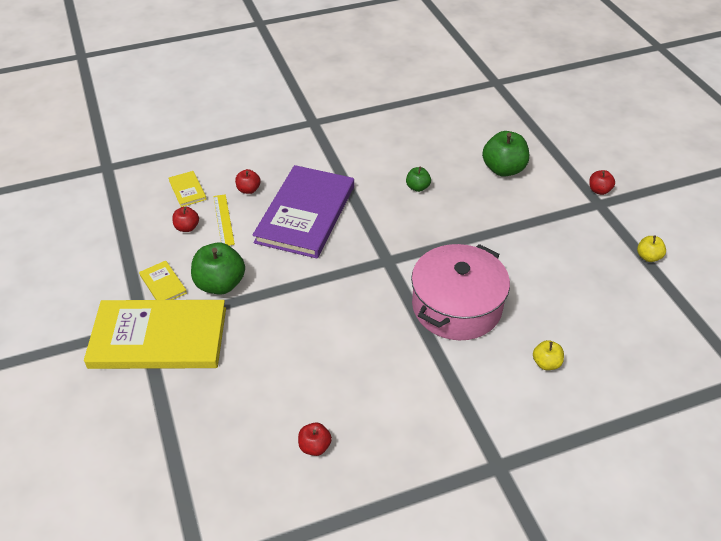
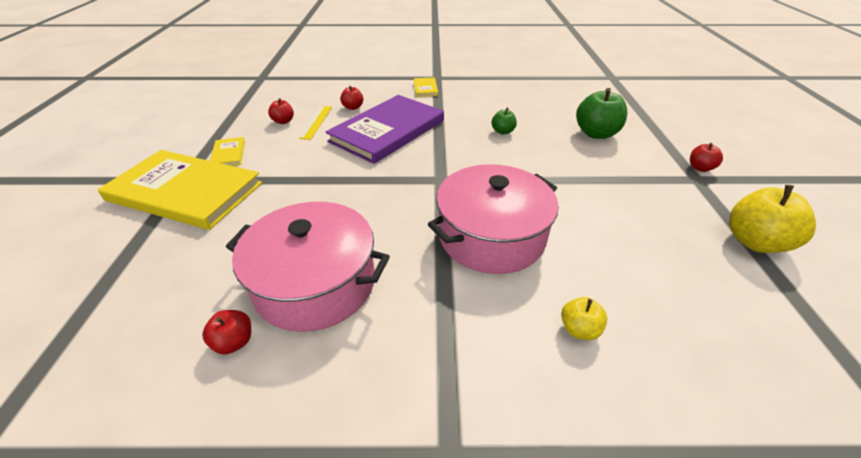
camera: 20 degrees right, 5 degrees down
yellow book [169,171,207,207] -> yellow book moved to [414,78,438,97]
green apple [191,242,245,295] -> none
yellow apple [637,236,666,262] -> yellow apple [729,185,816,253], size x1.88
none -> pink pot [226,202,390,332]

